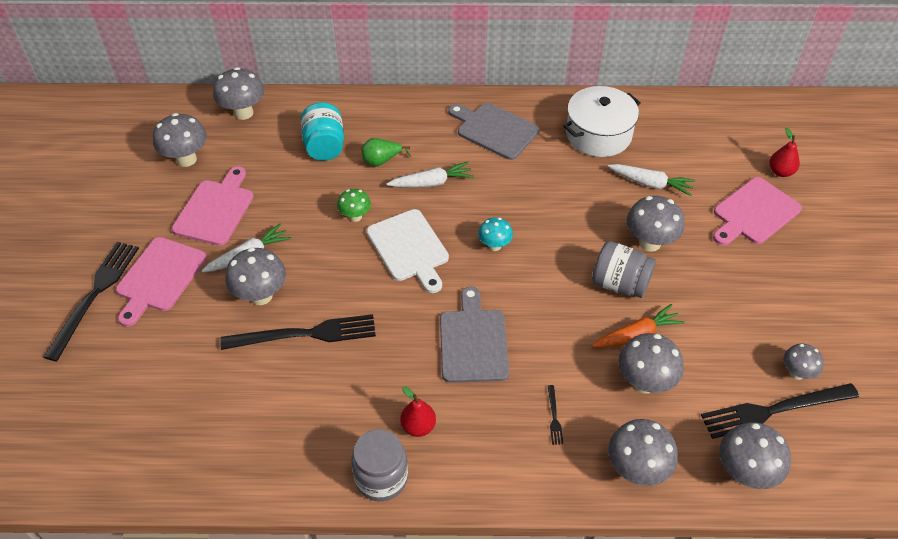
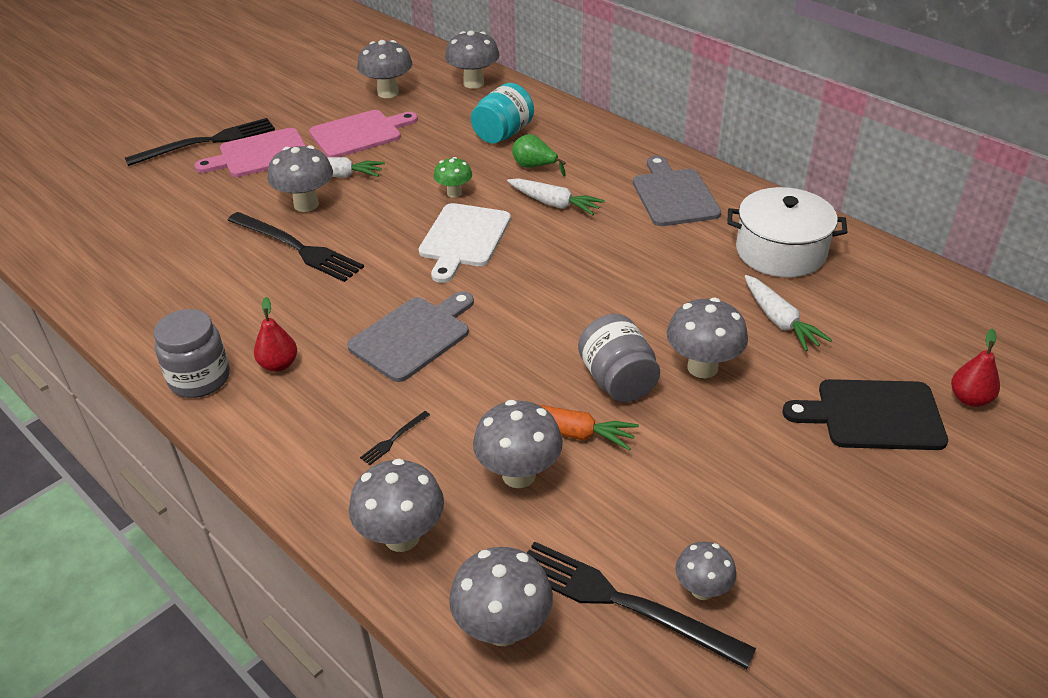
camera: 45 degrees right, 10 degrees down
turquoise mushroom [478,217,513,251] -> none
pink cutting board [713,177,802,245] -> black cutting board [782,379,948,450]

